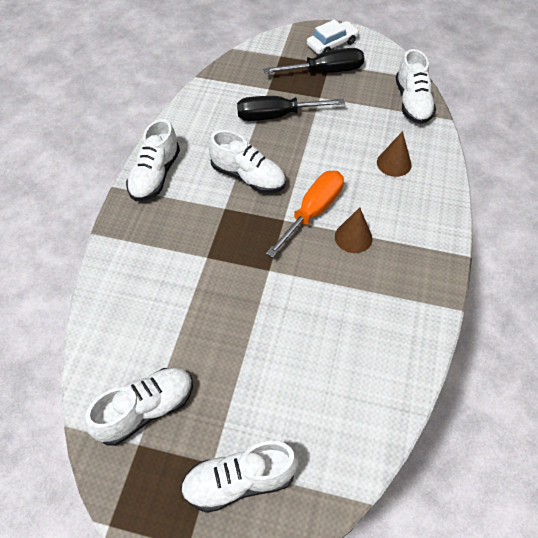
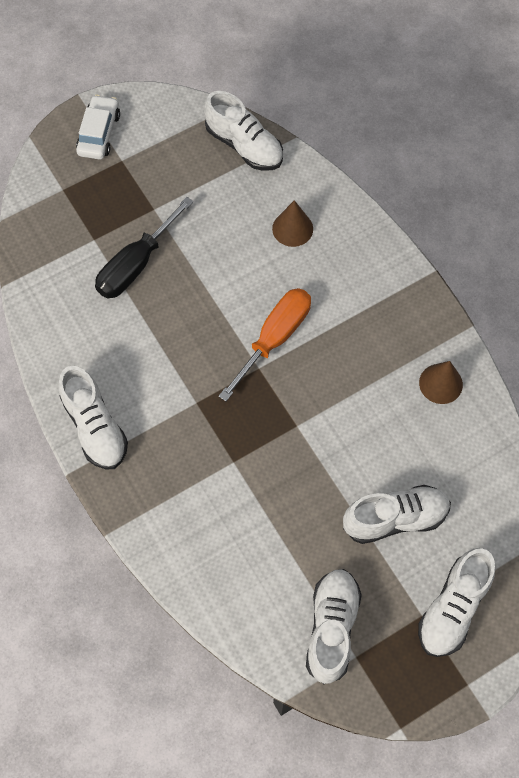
camera: 45 degrees left, 10 degrees up
white shoe [208,130,286,193] -> white shoe moved to [343,485,451,544]
black screwdriver [263,48,364,74] -> none
orange screwdriver [266,171,344,258] -> orange screwdriver turned 45 degrees clockwise [218,288,311,401]
brown cone [335,207,373,253] -> brown cone moved to [419,361,463,404]

